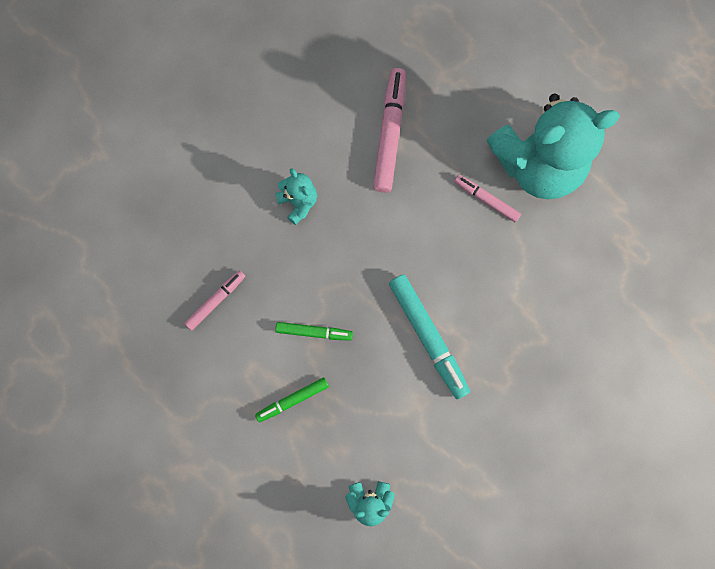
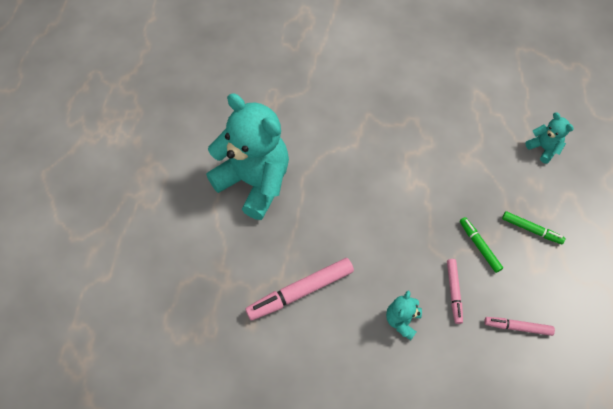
camera: 125 degrees left, 15 degrees down
turquoise marker [389,275,470,399] -> none
pink marker [454,175,521,223] -> pink marker moved to [447,259,463,324]

